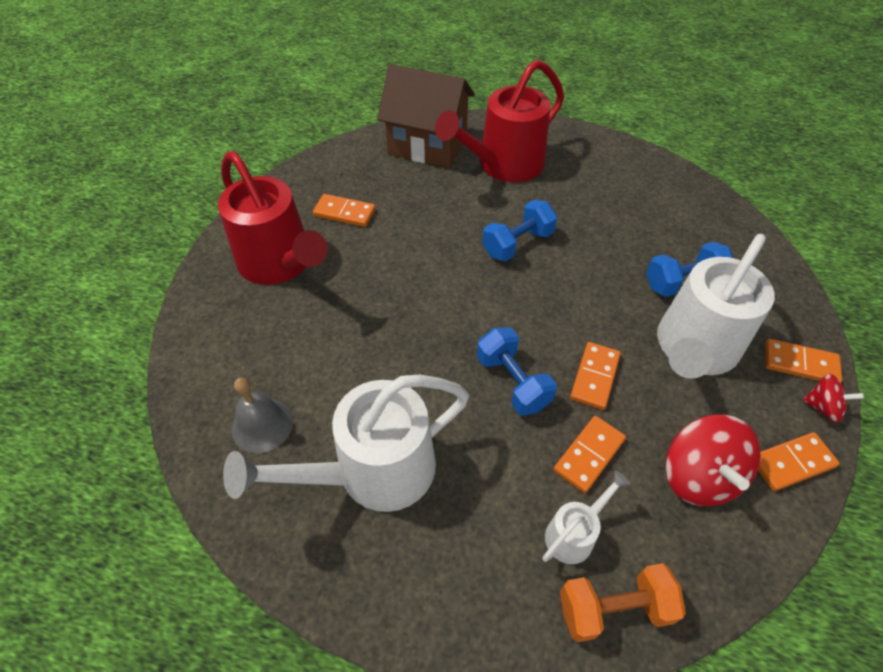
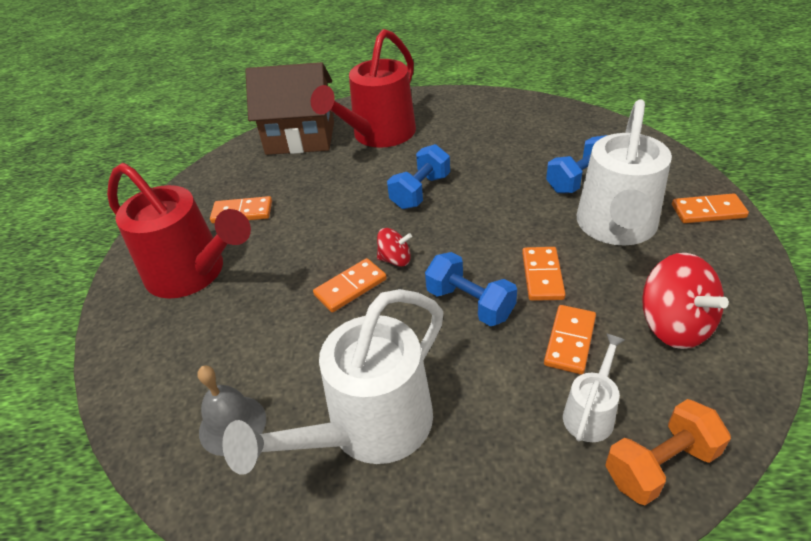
camera: 15 degrees left, 10 degrees down
orange domino [758,432,840,491] -> orange domino moved to [313,258,387,312]
red spinning top [803,373,864,423] -> red spinning top moved to [377,228,412,267]

